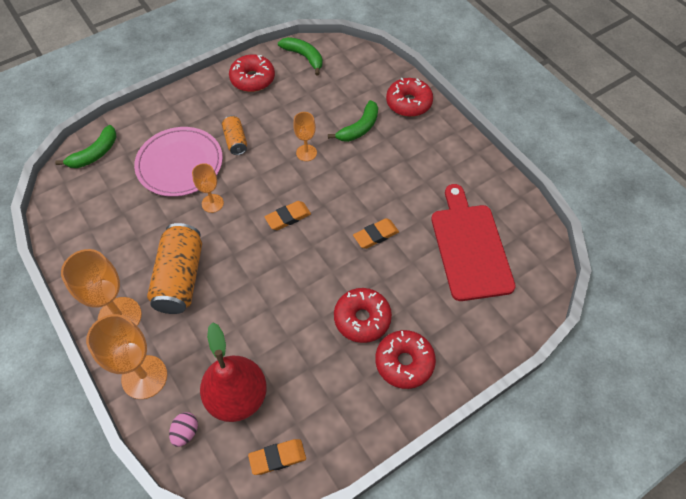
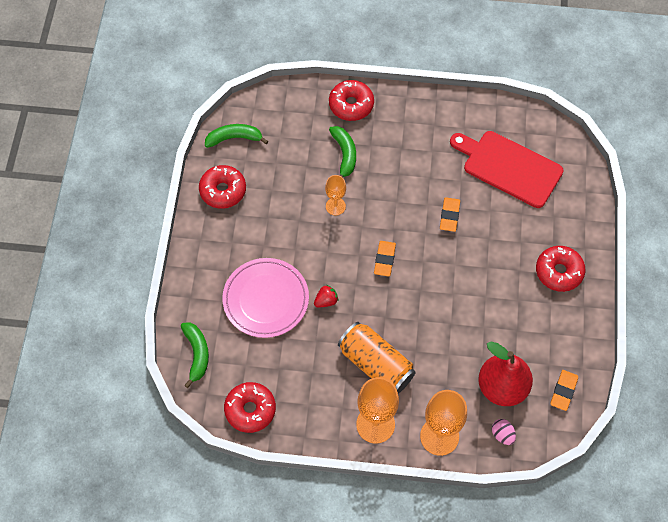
camera: 50 degrees left, 5 degrees up
orange goblet [192,163,224,213] -> red strawberry [314,285,338,307]
orange can [222,115,247,155] -> none
red donut [334,288,392,343] -> red donut moved to [224,382,276,433]

